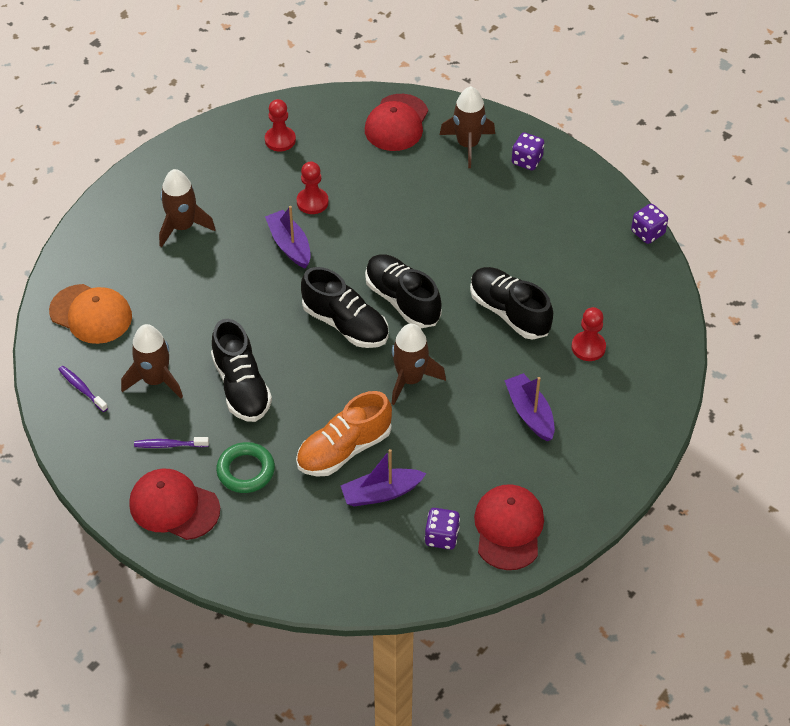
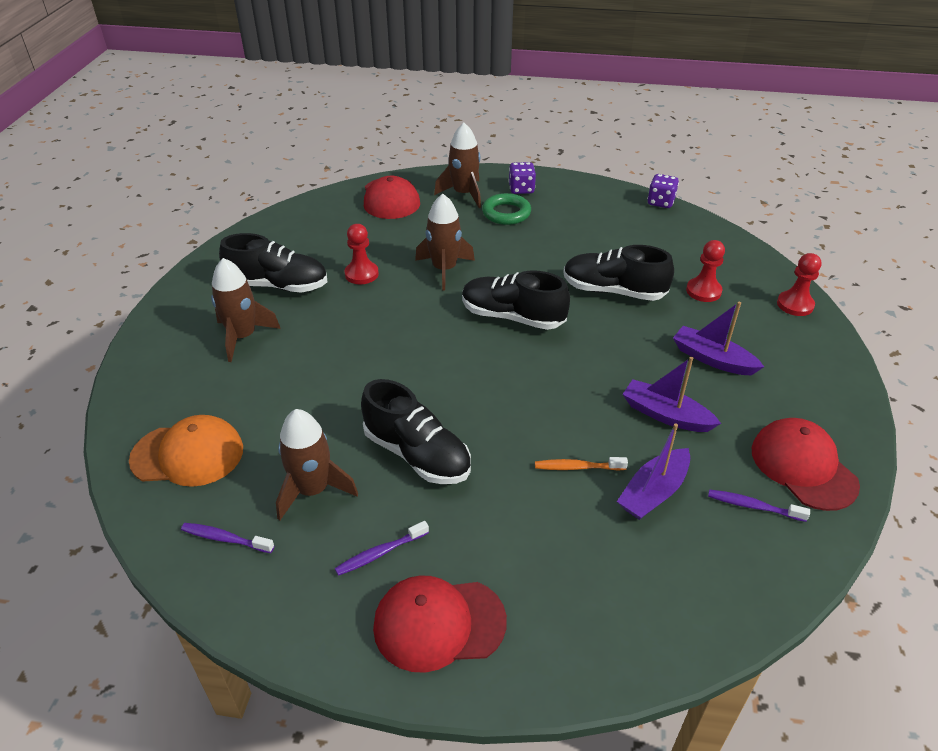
camera: 30 degrees left, 10 degrees down
green ring [216,442,275,493] -> green ring moved to [482,193,531,225]
red pawn [265,99,296,151] -> red pawn moved to [777,253,821,316]
purple boat [265,206,310,268] -> purple boat moved to [623,357,721,432]
orange shoe [296,391,392,476] -> orange toothbrush [535,457,628,471]
black shoe [301,267,388,348] -> black shoe moved to [219,233,327,293]
brown rocket [392,323,446,405] -> brown rocket moved to [415,194,475,290]
purple dice [425,508,460,550] -> purple toothbrush [708,489,810,522]

